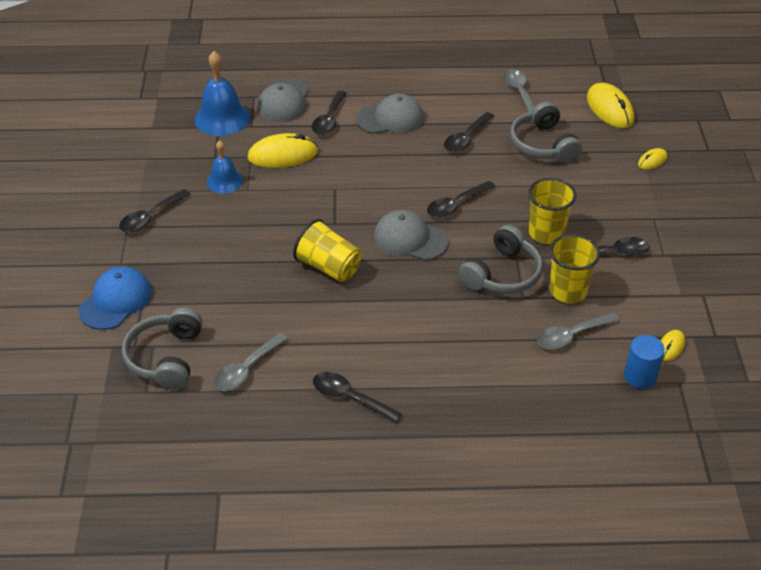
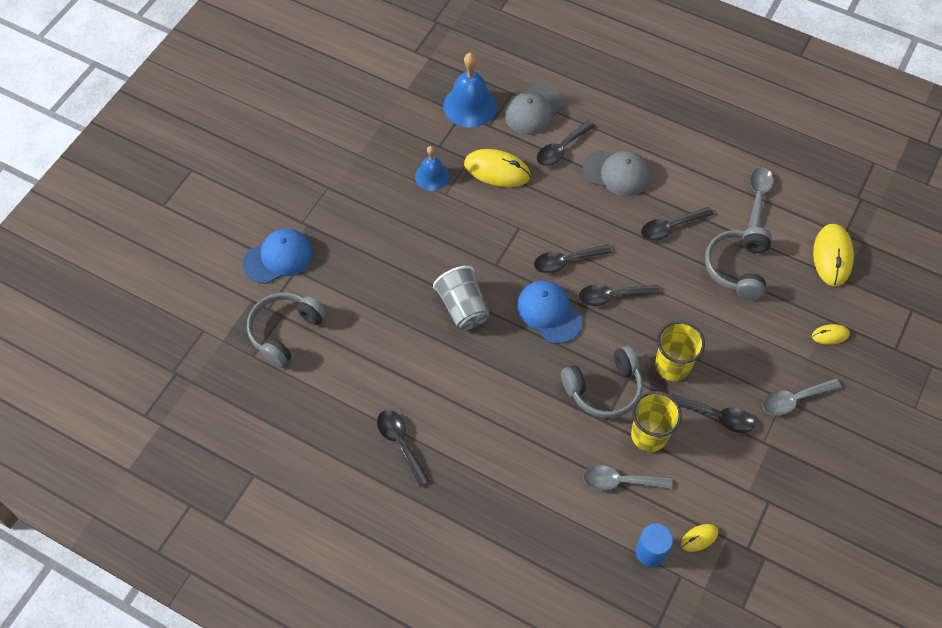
camera: 30 degrees right, 15 degrees up
black spoon [119,189,191,233] -> black spoon moved to [534,244,612,274]
grey spoon [214,333,288,391] -> grey spoon moved to [762,378,842,415]
yellow cup [293,219,362,282] -> grey cup [433,266,490,330]
grey cap [374,210,449,261] -> blue cap [517,280,583,344]

